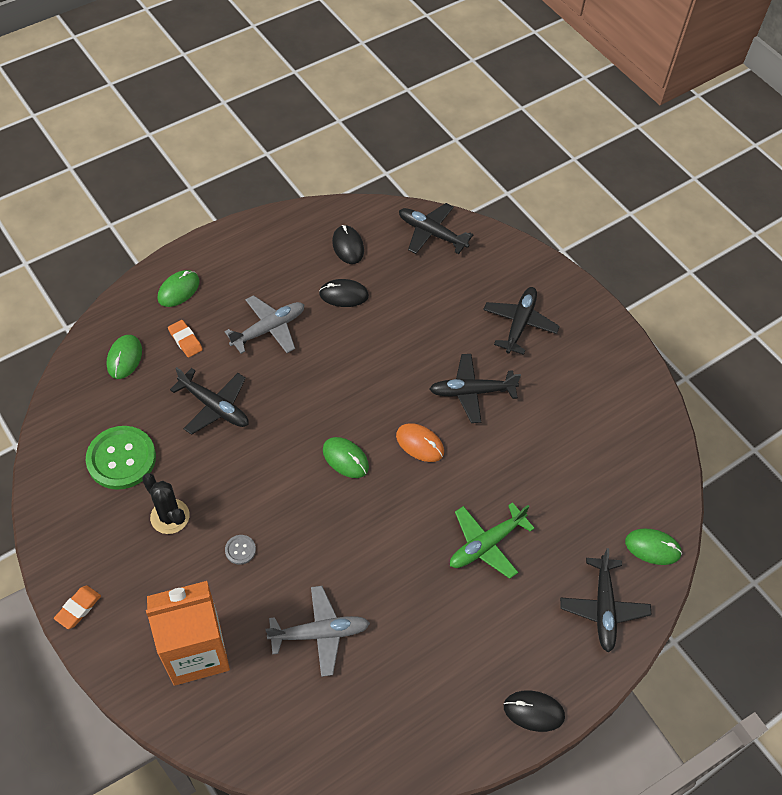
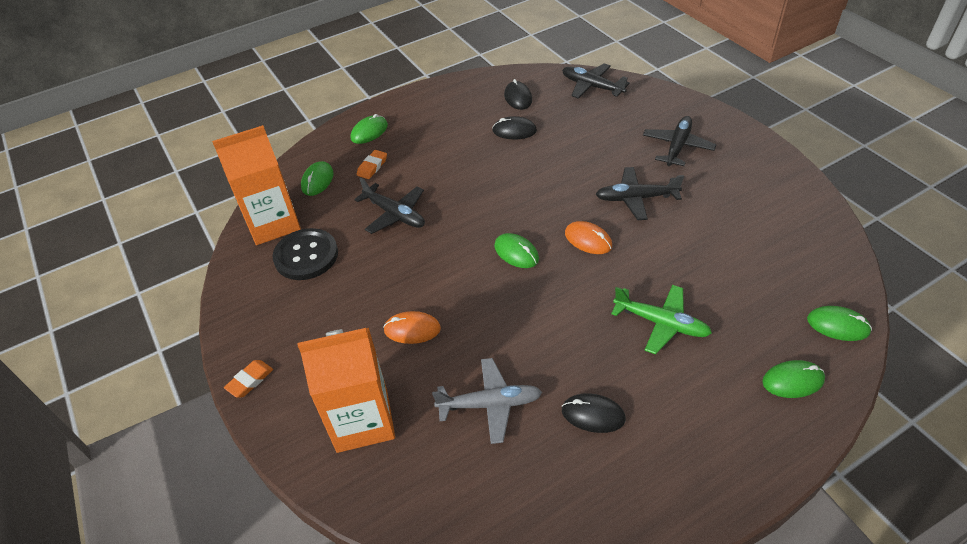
camera: 10 degrees right, 10 degrees down
green button [86,426,156,490] -> black button [272,228,338,280]
black cactus [142,473,190,534] -> none
orange eraser [168,320,203,358] -> orange eraser turned 60 degrees clockwise [357,150,387,179]
grey plane [224,295,304,354] -> none
grey button [225,535,256,565] -> orange mouse [383,311,441,344]
green plane [450,502,535,579] -> green plane turned 120 degrees counterclockwise [611,285,712,354]
black mouse [504,690,565,732] -> black mouse moved to [562,393,626,433]
black plane [560,548,651,652] -> green mouse [762,360,825,398]
none -> orange carton [212,125,301,245]

